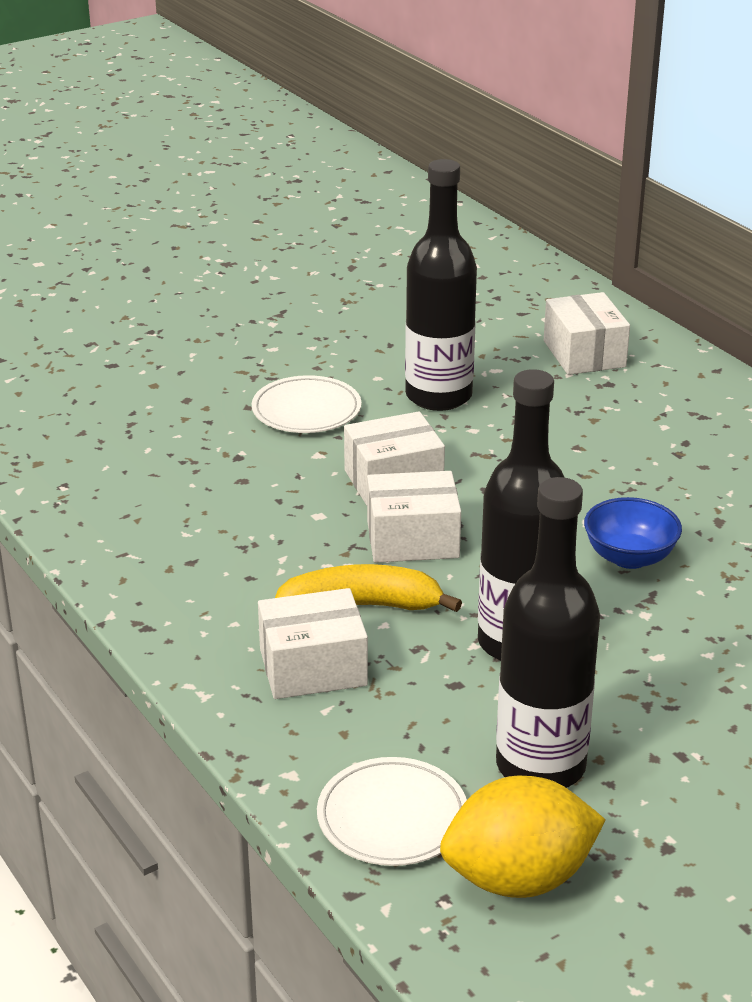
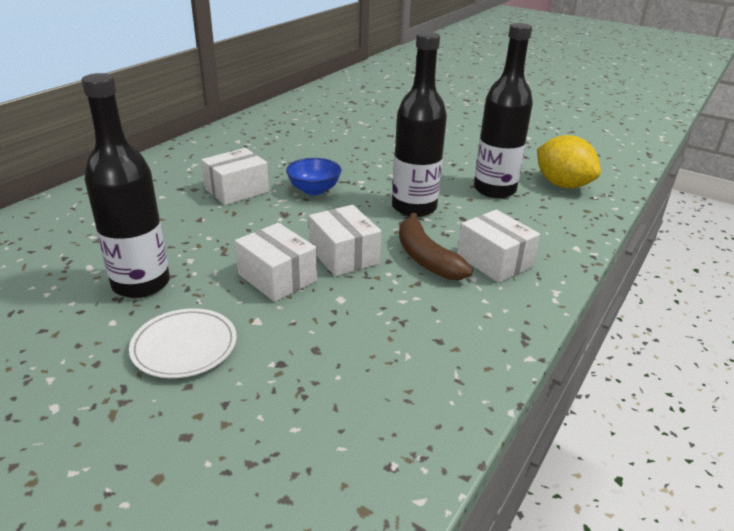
camera: 115 degrees left, 0 degrees up
yellow banana [275,564,462,612] -> brown banana [399,213,473,280]
white plate [317,757,467,866] -> none
white box [544,292,630,375] -> white box moved to [201,148,269,205]

